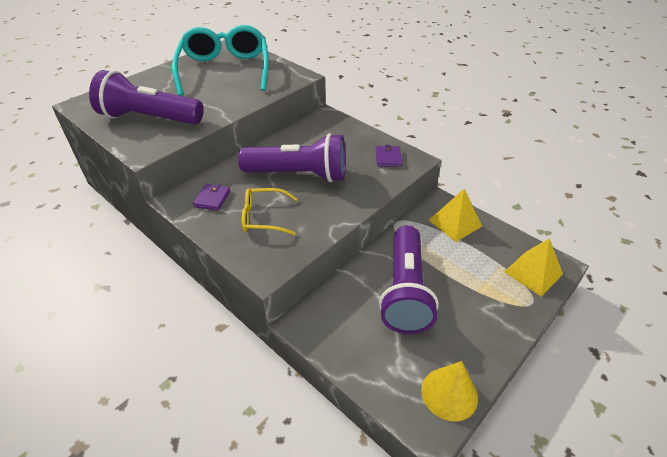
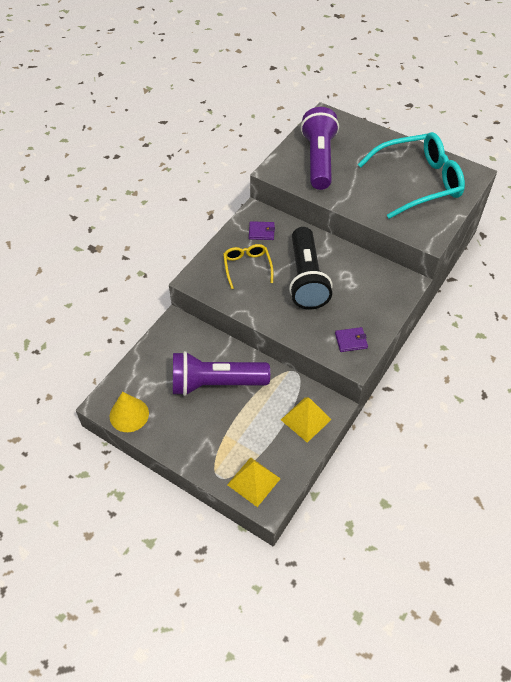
camera: 80 degrees right, 10 degrees up
purple flashlight [238,133,346,182] -> black flashlight [289,227,333,310]

